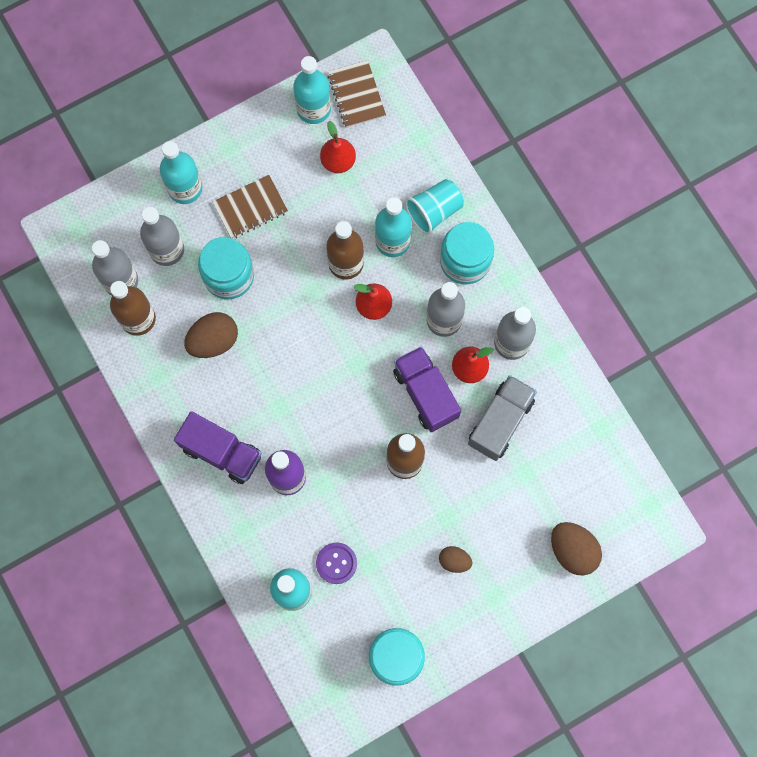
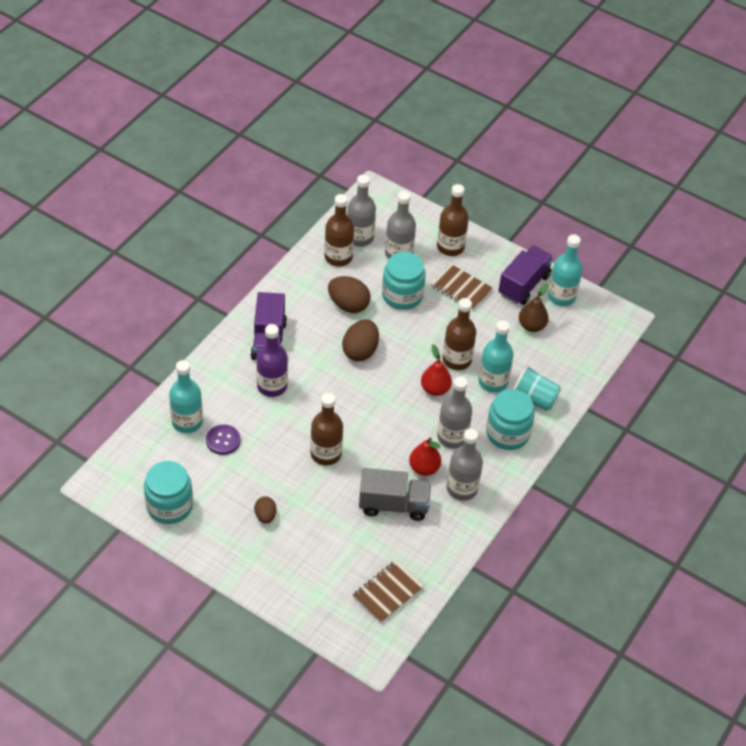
camera: 60 degrees right, 25 degrees down
turquoise bottle [160,141,203,204] -> brown bottle [437,184,469,256]
red pear [320,121,356,173] -> brown pear [519,284,549,332]
brown notebook [328,60,386,128] -> brown notebook moved to [353,560,424,623]
purple truck [393,346,461,432] -> purple truck moved to [498,245,553,305]
brown egg [551,522,602,576] -> brown egg moved to [342,319,379,361]

